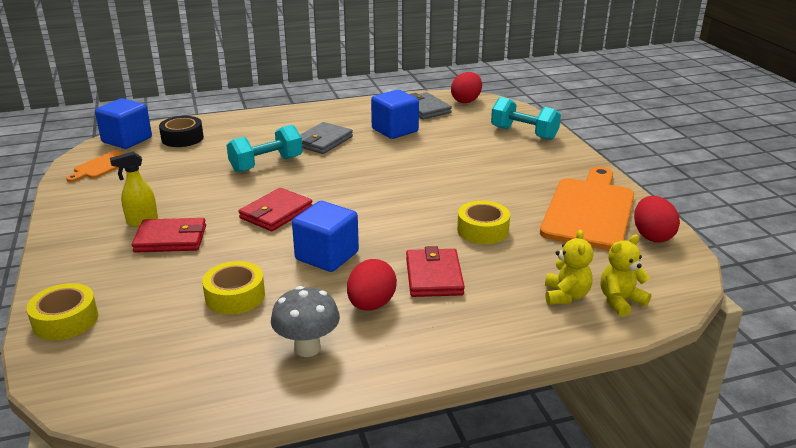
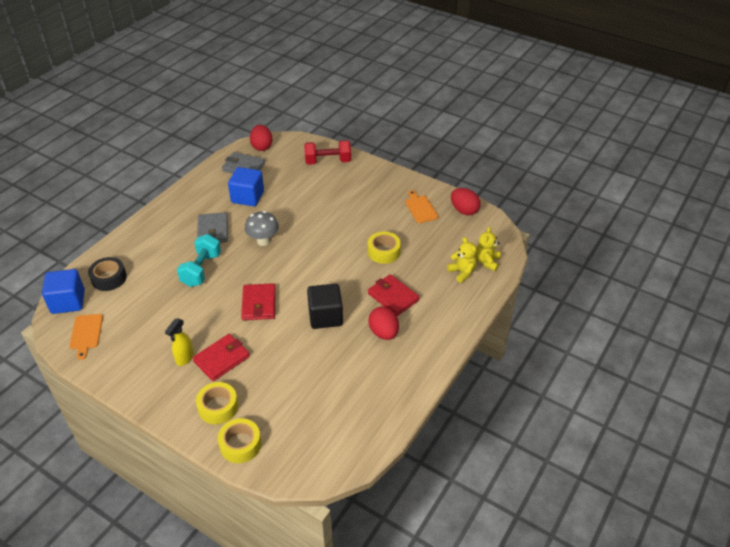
camera: 40 degrees left, 15 degrees up
yellow tape [202,261,265,315] -> yellow tape moved to [196,382,238,424]
grey mushroom [271,286,340,357] -> grey mushroom moved to [245,211,279,246]
blue cube [292,201,359,272] -> black cube [307,284,343,329]
turquoise dumbbell [491,97,561,140] -> red dumbbell [304,140,351,165]
orange cutting board [540,167,634,251] -> orange cutting board [405,190,439,223], size x0.48

